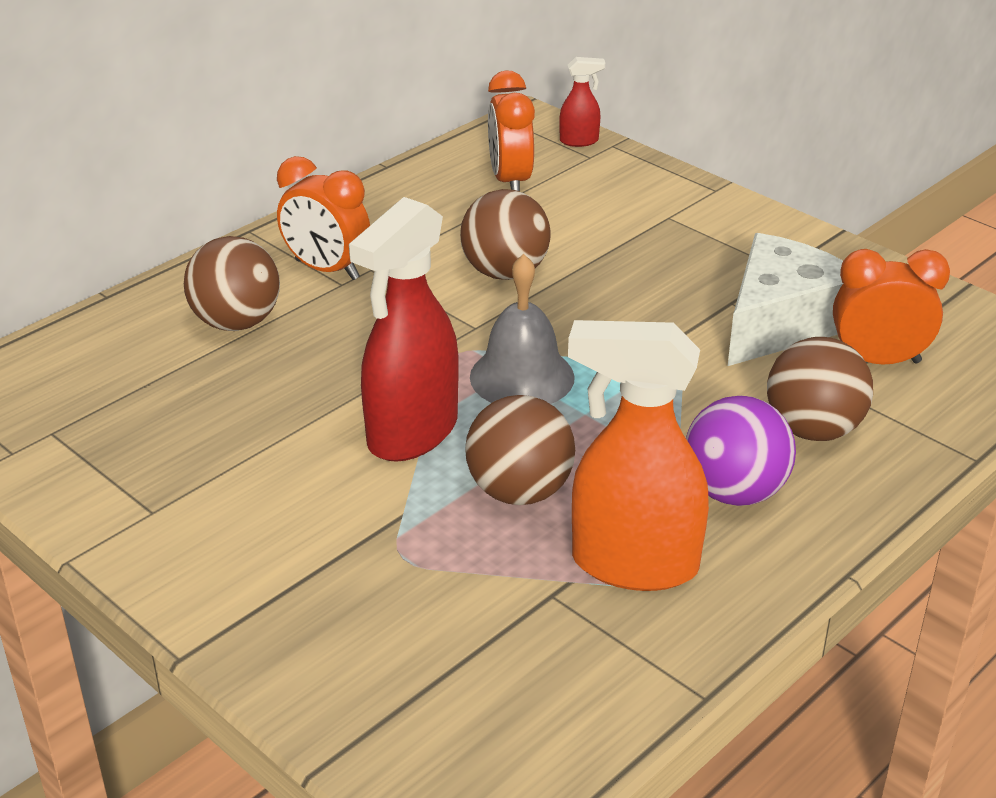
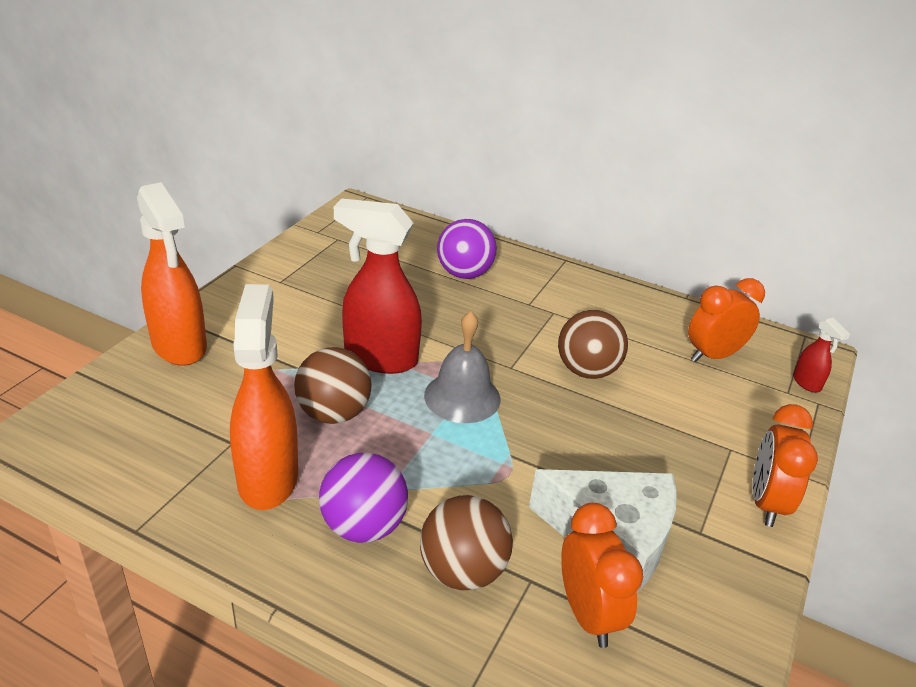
camera: 70 degrees right, 0 degrees up
brown ball [184,236,280,331] -> purple ball [437,219,497,279]
orange clock [277,156,370,280] -> orange clock moved to [753,404,818,527]
none -> orange spray bottle [137,182,207,366]

